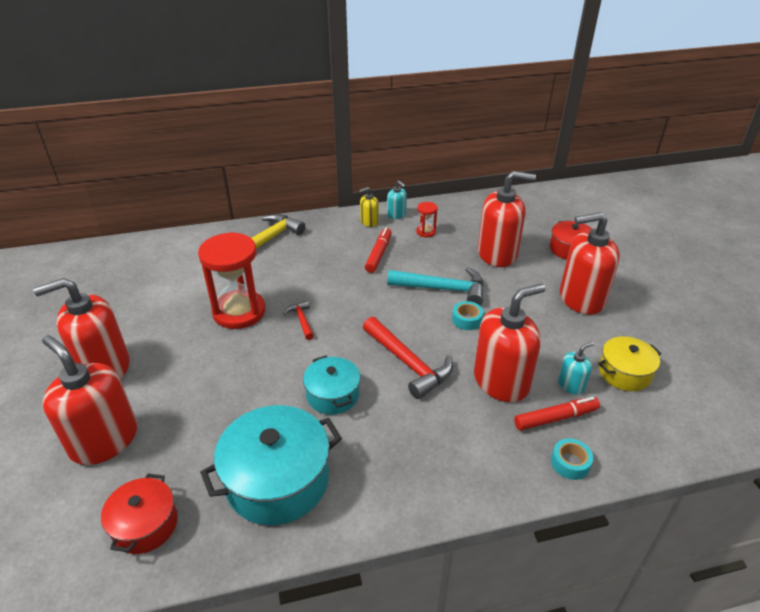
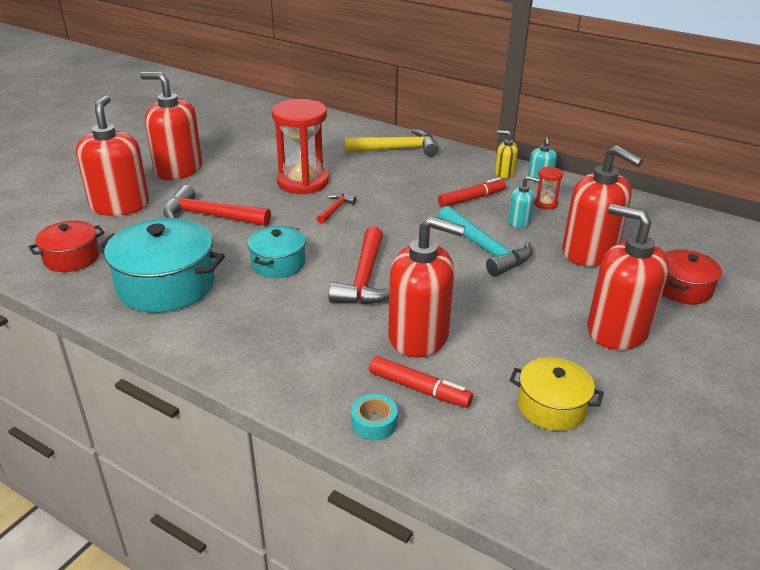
camera: 45 degrees right, 5 degrees down
turquoise tape [452,301,483,330] -> none
turquoise soap dispenser [558,342,594,395] -> turquoise soap dispenser moved to [508,176,540,228]
none -> red hammer [163,185,271,226]

